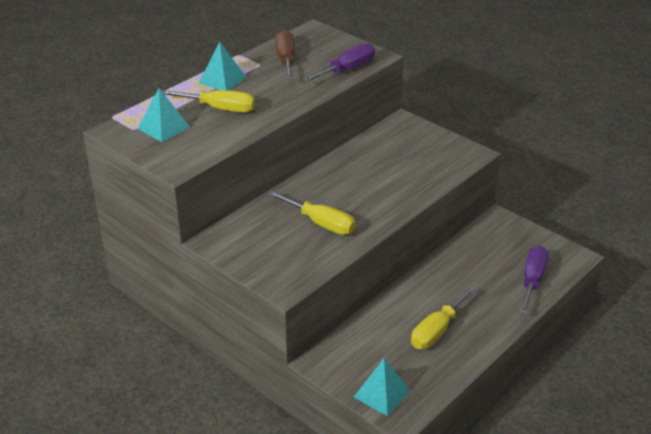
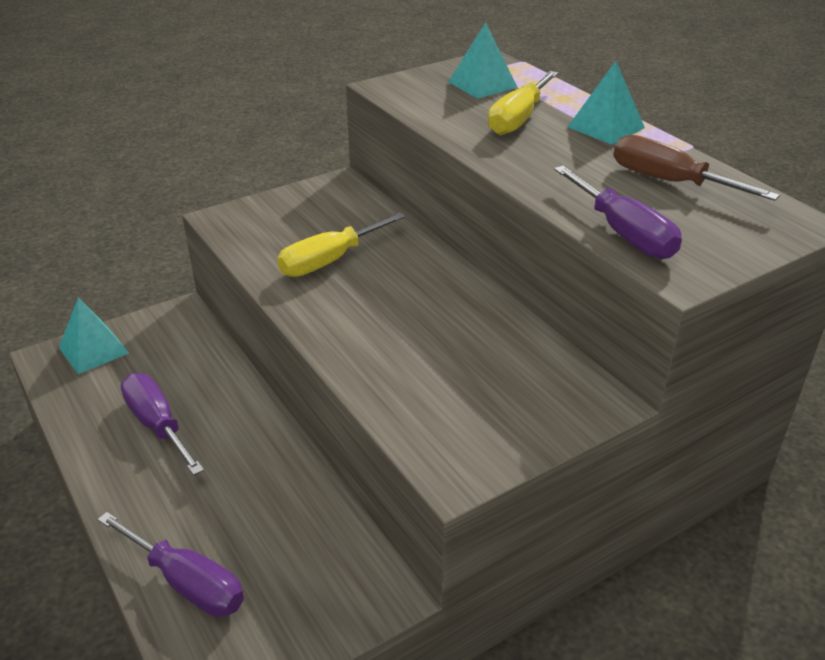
camera: 105 degrees right, 0 degrees up
brown screwdriver [275,30,295,80] -> brown screwdriver turned 150 degrees counterclockwise [613,135,780,201]
yellow screwdriver [411,286,476,349] -> purple screwdriver [121,373,204,475]

